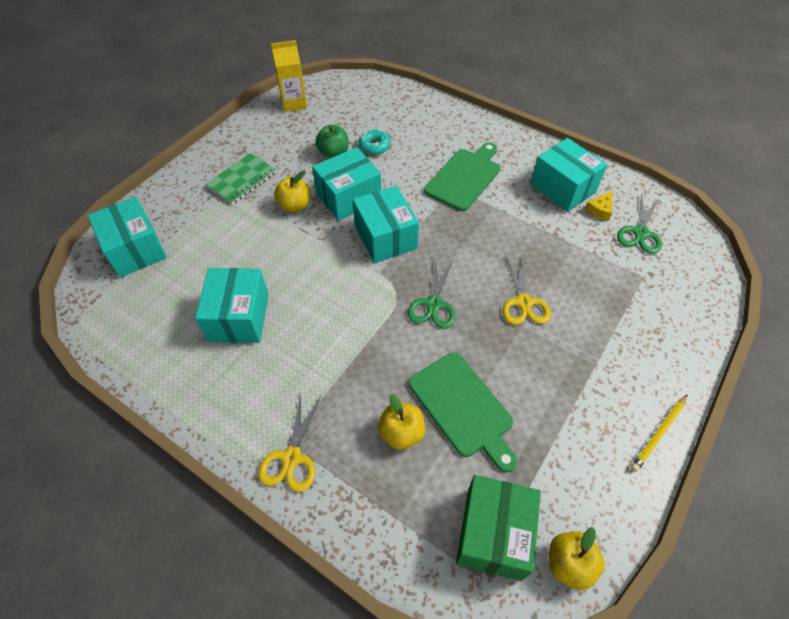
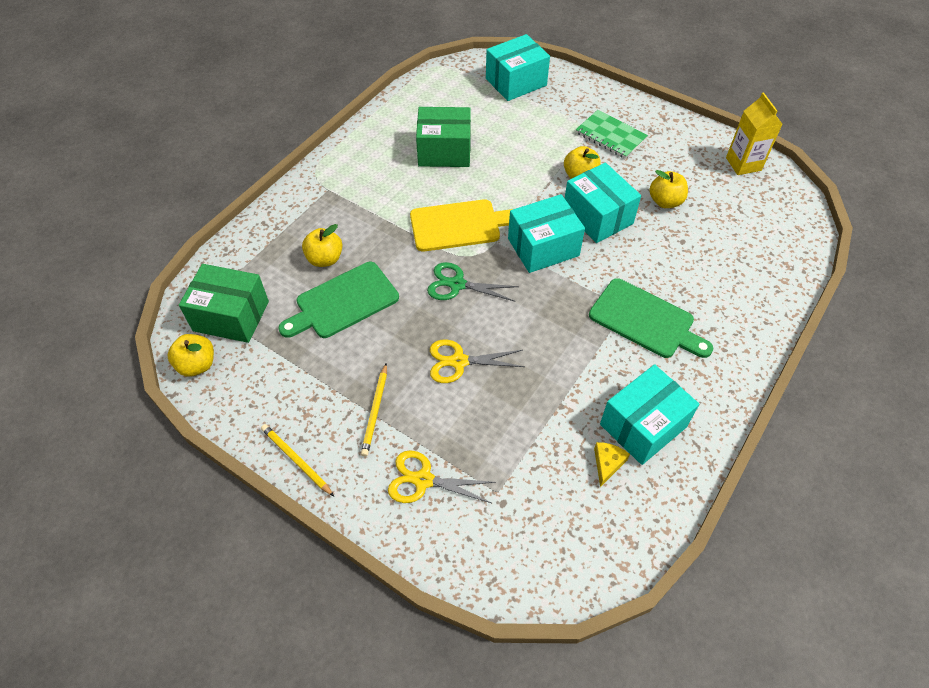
camera: 90 degrees right, 0 degrees up
turquoise box [195,268,269,343] -> green box [416,107,471,167]
yellow scissors [258,393,321,492] -> yellow scissors moved to [388,450,496,503]
green apple [315,125,349,158] -> yellow apple [649,170,688,208]
turquoise donut [358,130,391,155] -> none
yellow cheese [585,191,612,221] -> yellow cheese turned 75 degrees clockwise [594,442,630,487]
green scissors [617,193,662,254] -> none
none -> yellow pencil [361,363,387,456]
none -> yellow cutting board [410,199,513,252]

